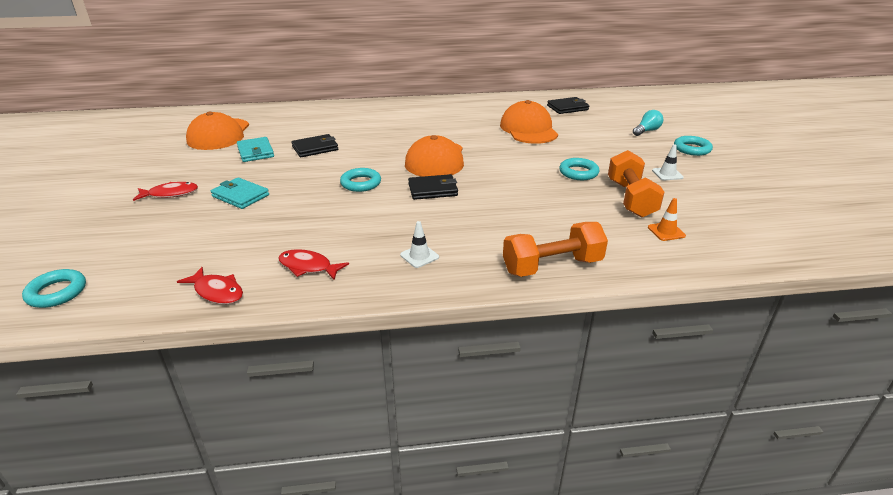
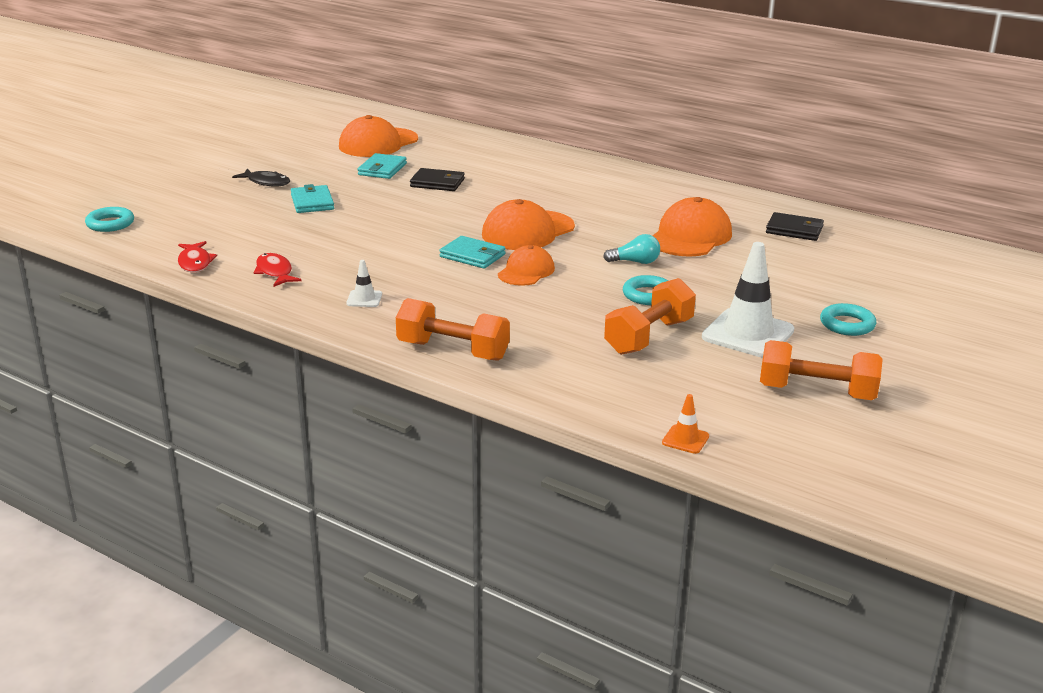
camera: 40 degrees right, 5 degrees down
red fish [133,182,198,201] -> black fish [232,169,290,186]
turquoise ring [340,168,381,192] -> none
black wallet [408,174,458,200] -> turquoise wallet [439,236,506,269]
turquoise light bulb [633,110,663,136] -> turquoise light bulb moved to [603,234,660,264]
orange traffic cone [648,198,686,241] -> orange traffic cone moved to [662,394,709,454]
white traffic cone [652,144,684,180] -> white traffic cone [702,242,794,358], size x2.21
none -> orange cap [498,245,555,286]
none -> orange dumbbell [760,340,883,400]

